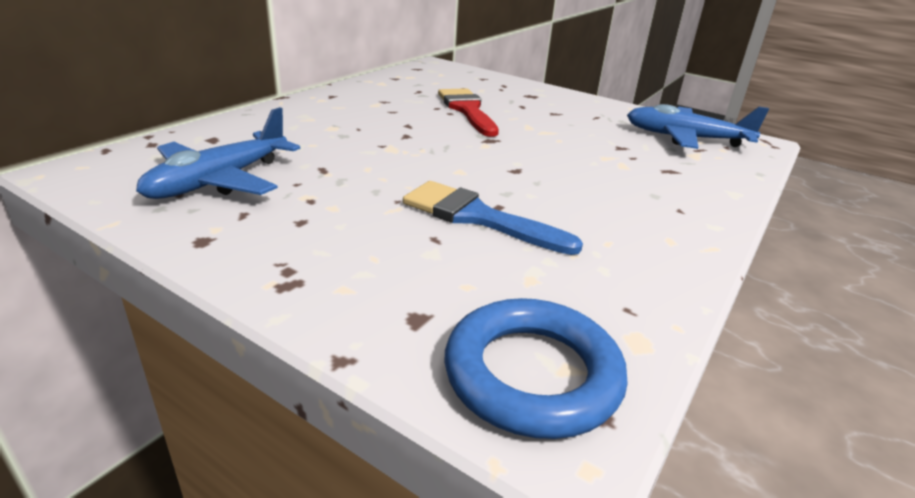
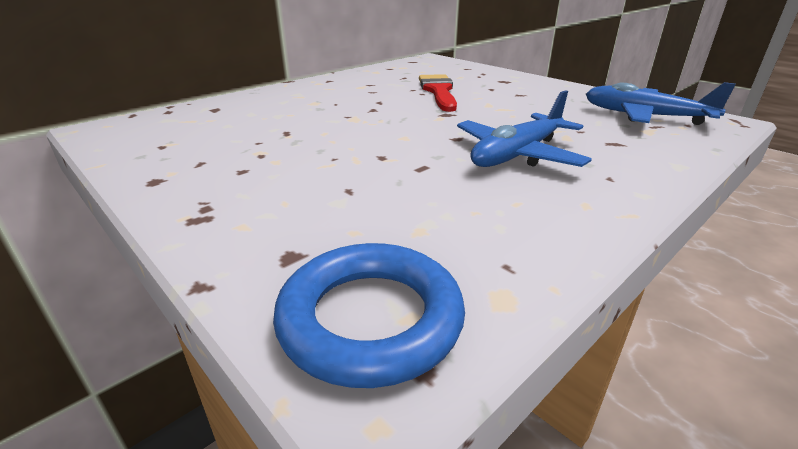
camera: 15 degrees right, 0 degrees up
blue plane [136,107,300,199] -> blue plane moved to [457,90,592,167]
blue brush [403,181,583,255] -> none

